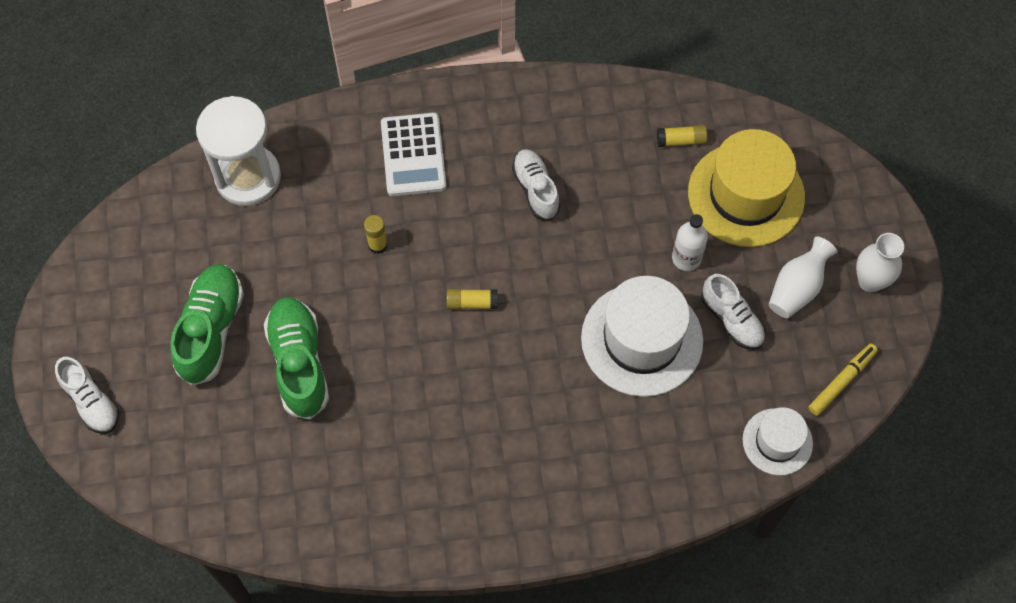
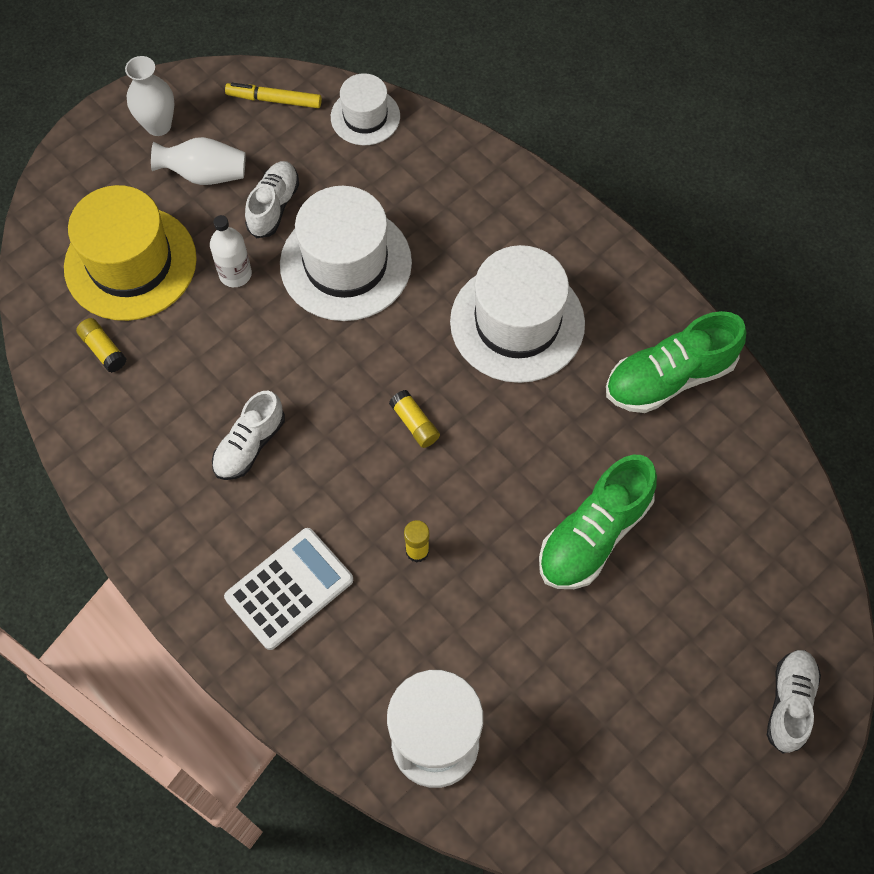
camera: 125 degrees left, 0 degrees up
green shoe [170,264,244,386] -> green shoe moved to [606,311,746,413]
none -> white hat [450,245,585,383]

